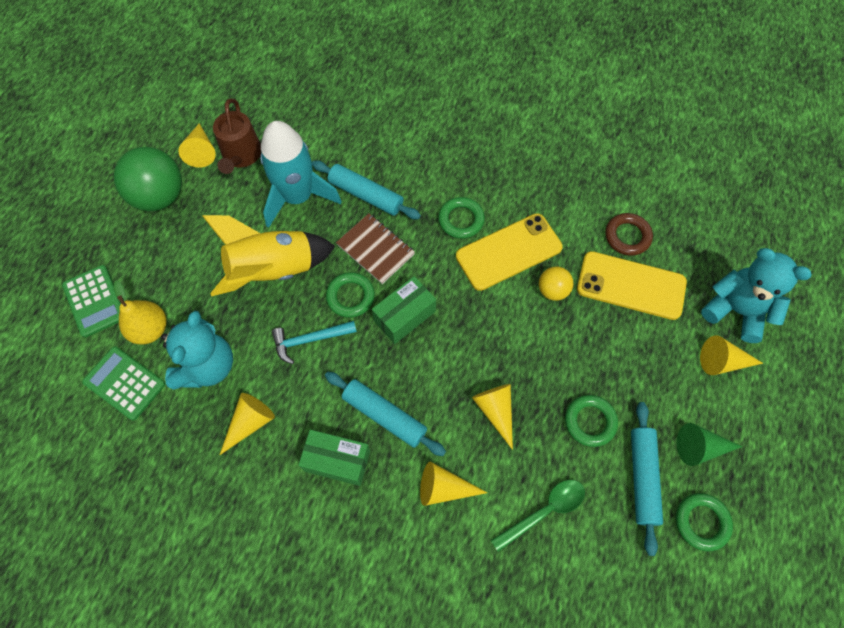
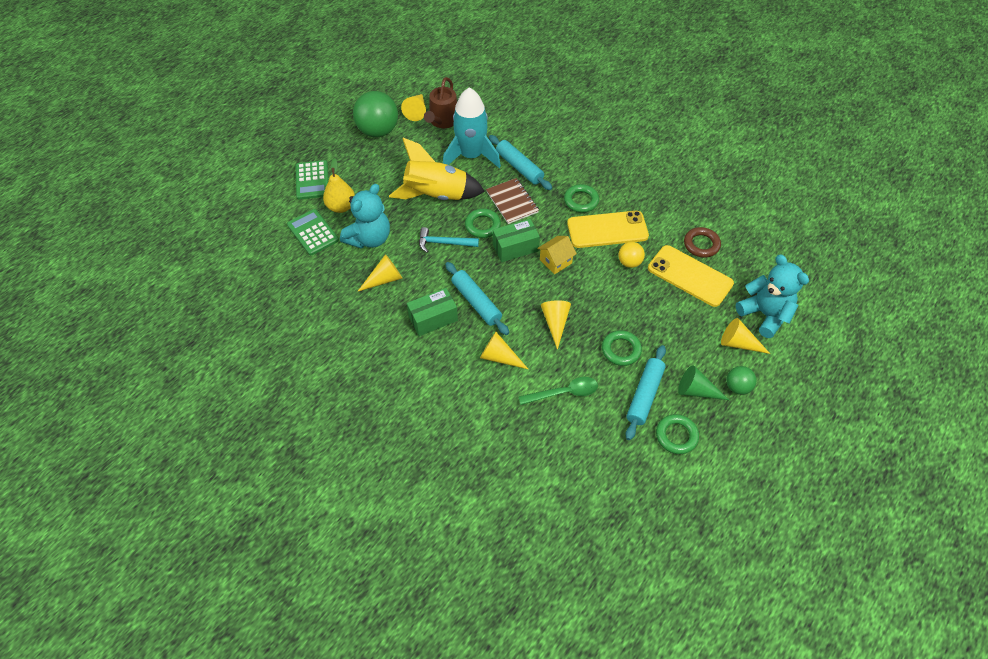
camera: 20 degrees right, 10 degrees down
green box [298,430,370,486] -> green box turned 60 degrees counterclockwise [407,288,458,336]
none -> yellow house [537,236,577,275]
none -> green ball [726,366,756,395]

